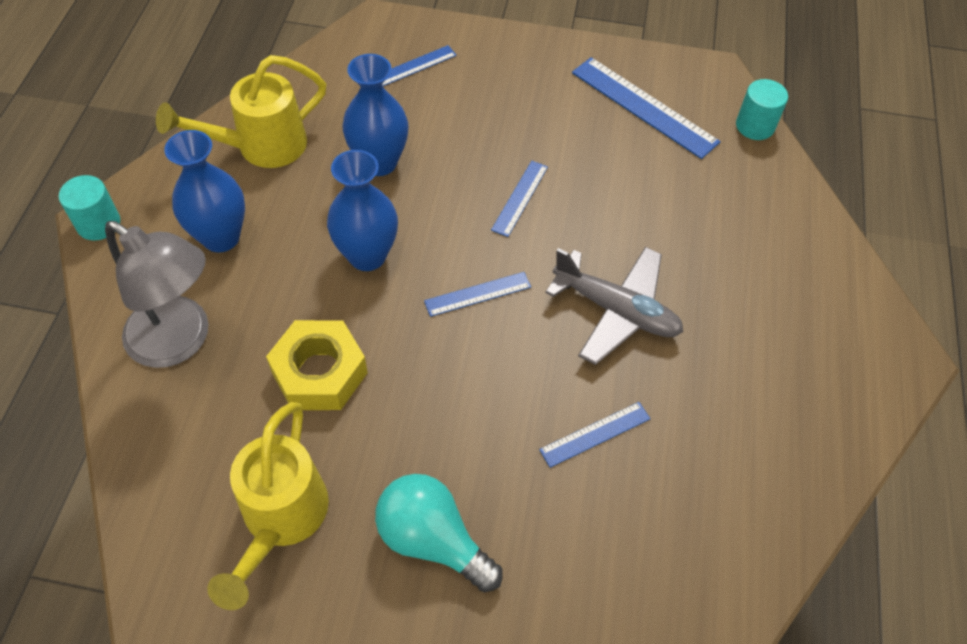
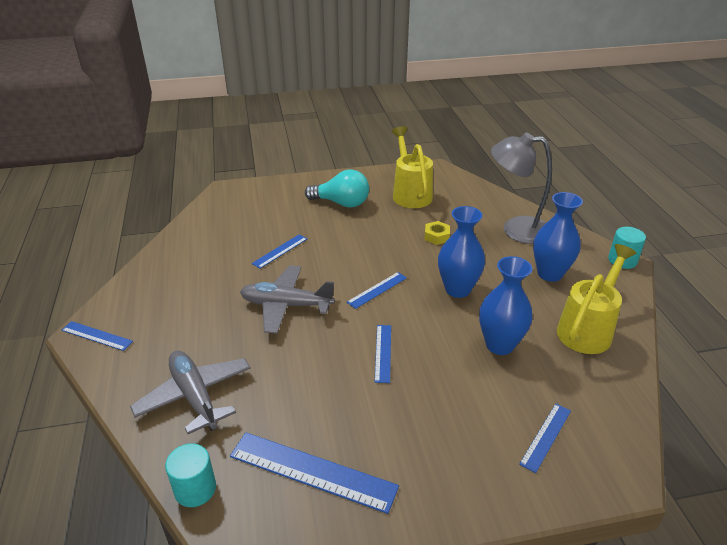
camera: 160 degrees right, 20 degrees down
yellow nut [266,320,368,410] -> yellow nut [424,221,450,245], size x0.53
none -> blue ruler [62,321,133,351]
none -> grey plane [130,351,251,434]

